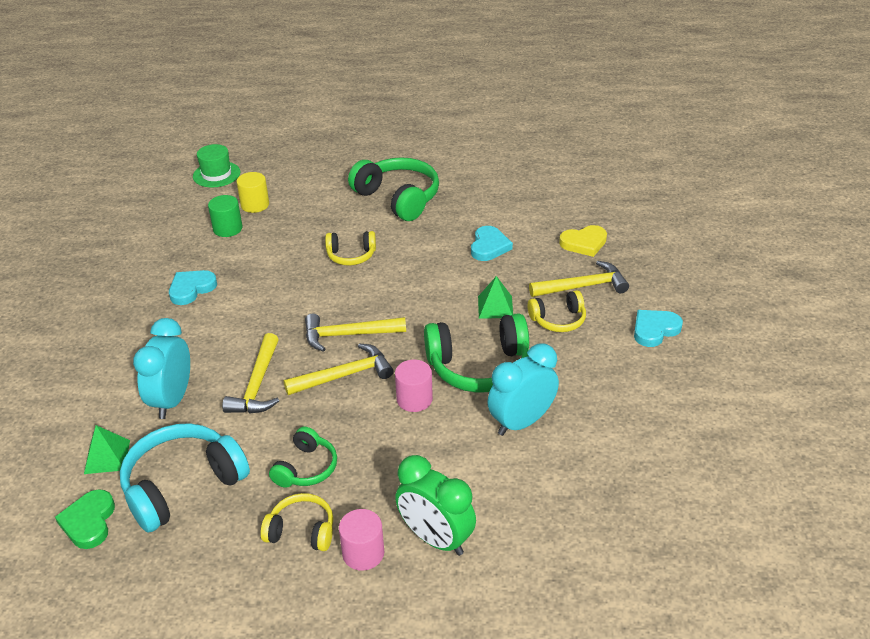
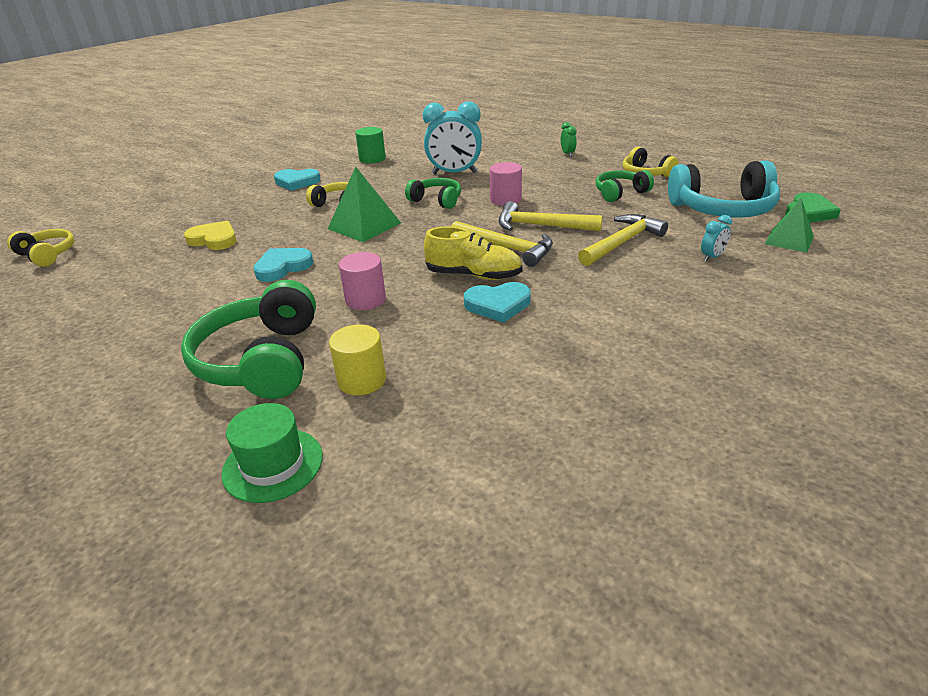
camera: 140 degrees left, 5 degrees down
turquoise clock [133,318,190,419] -> turquoise clock [701,215,732,261], size x0.45
turquoise heart [169,270,217,305] -> turquoise heart moved to [464,282,531,323]
green hat [193,144,240,187] -> green hat moved to [222,403,323,503]
green cylinder [208,195,242,237] -> green cylinder moved to [355,127,386,164]
yellow cylinder [236,172,269,213] -> yellow cylinder moved to [329,324,386,396]
yellow headphones [325,231,376,265] -> yellow headphones moved to [7,229,75,267]
pink cylinder [339,509,384,571] -> pink cylinder moved to [339,252,386,310]
green clock [395,455,476,556] -> green clock [561,122,577,157], size x0.45
green headphones [424,313,529,393] -> green headphones [405,178,461,209], size x0.56
green pyramid [478,276,513,318] -> green pyramid [328,167,401,242], size x1.50
yellow hammer [529,261,629,297] -> none
none -> yellow shoe [424,226,522,280]

